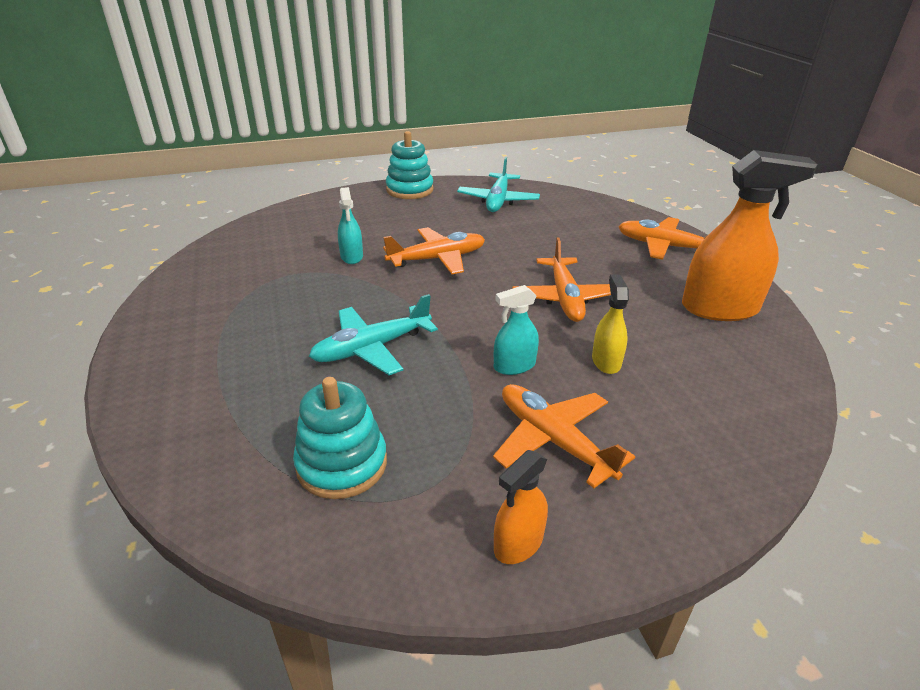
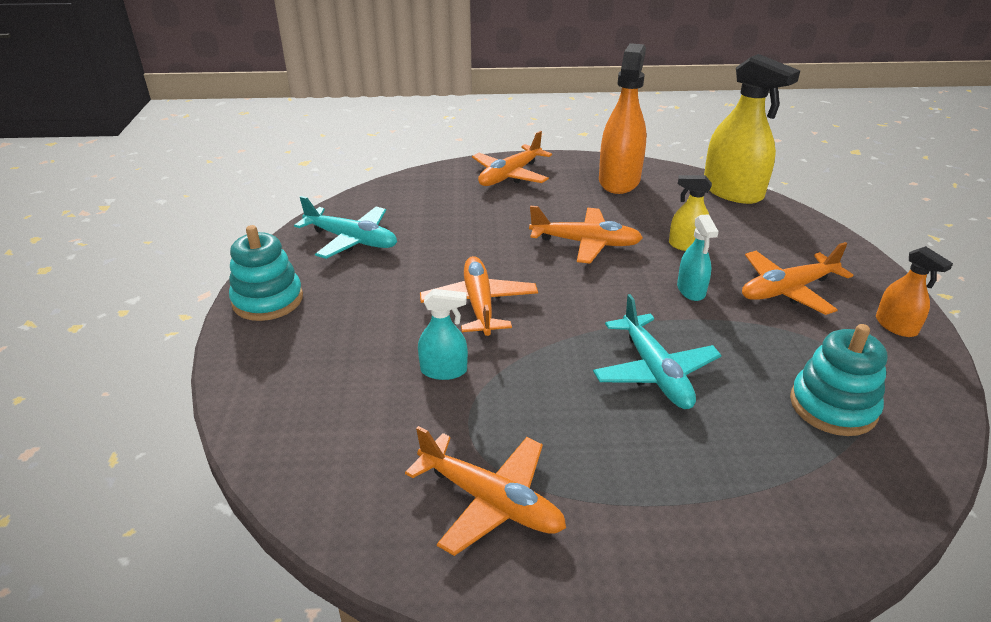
camera: 75 degrees left, 0 degrees up
none -> orange plane [405,426,566,556]
none -> yellow spray bottle [704,54,800,204]

